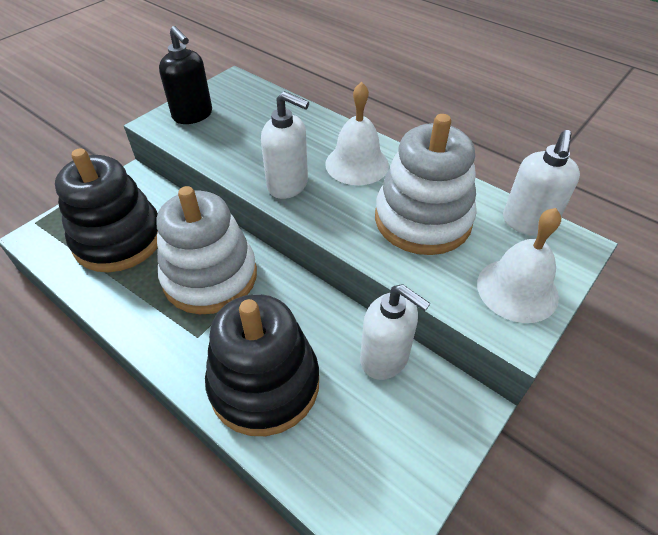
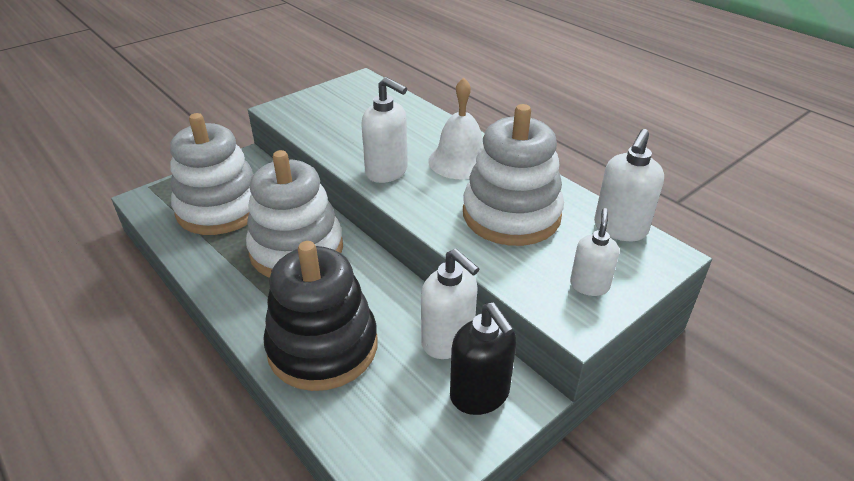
camera: 10 degrees right, 10 degrees down
black stacking toy [55,148,158,272] -> white stacking toy [170,113,253,235]
black soap dispenser [159,26,212,124] -> black soap dispenser moved to [450,302,516,415]
white bell [477,208,561,323] -> white soap dispenser [570,208,619,296]

